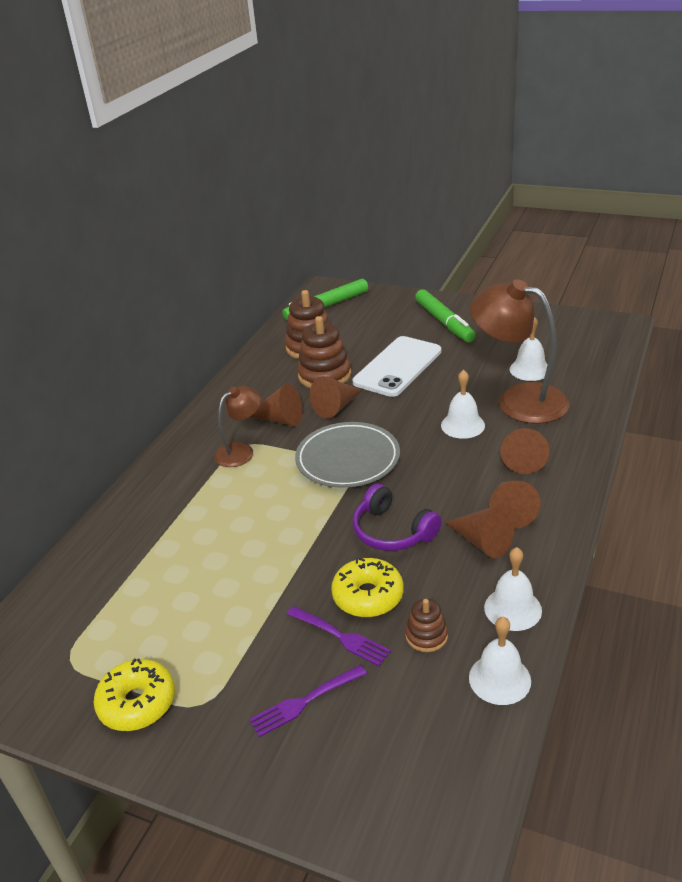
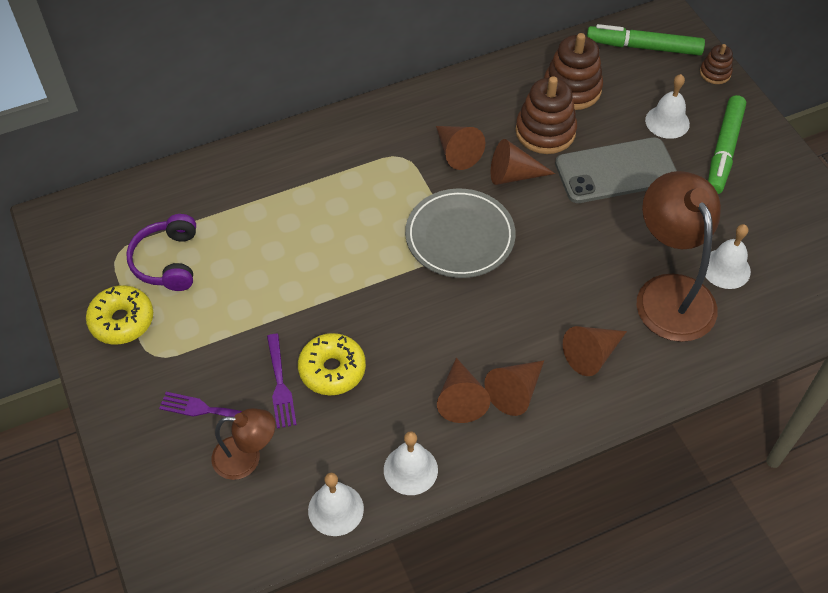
camera: 40 degrees right, 20 degrees up
brown lamp [214,386,261,467] -> brown lamp moved to [212,408,275,480]
purple headphones [352,484,442,551] -> purple headphones moved to [126,214,196,291]
white phone [353,336,441,397] -> grey phone [555,137,677,203]
brown stacking toy [405,599,448,652] -> brown stacking toy moved to [700,44,733,84]
white bell [441,370,485,439] -> white bell moved to [645,74,690,139]

